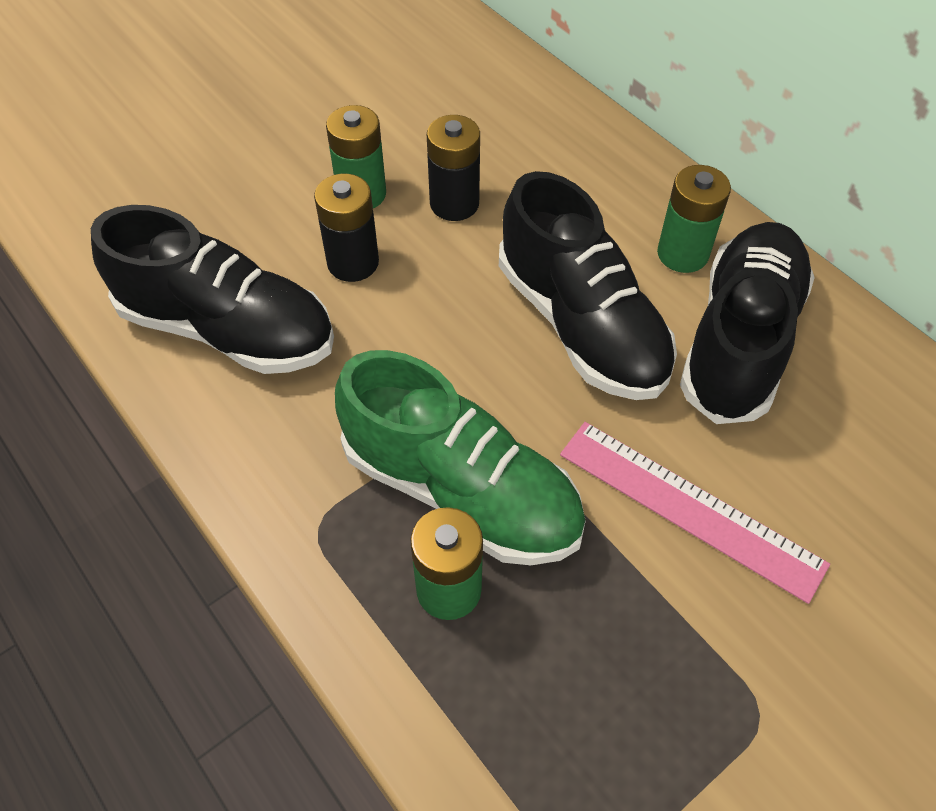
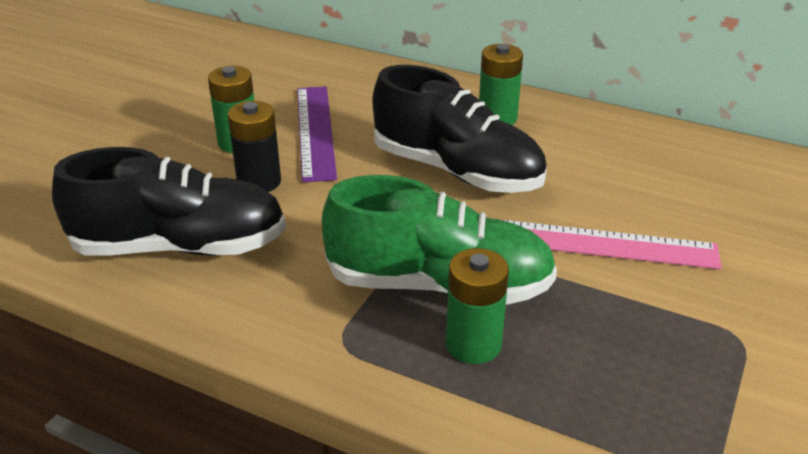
camera: 25 degrees left, 20 degrees down
black battery [427,115,480,221] -> purple ruler [297,86,337,182]
black shoe [680,222,815,424] -> none

